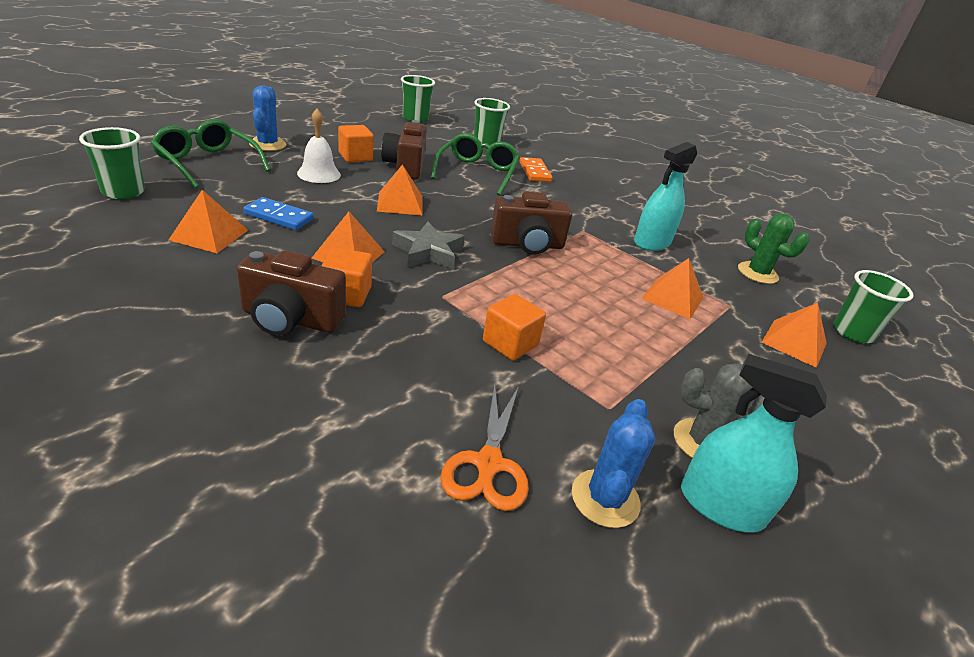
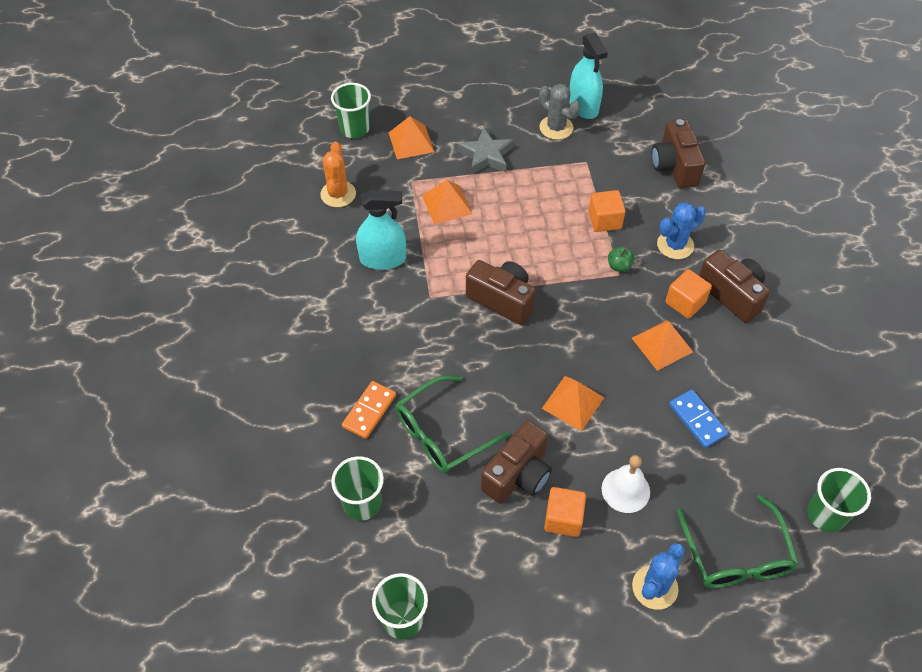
camera: 135 degrees left, 20 degrees up
orange pyramid [169,190,248,253] -> none
grey star [392,222,465,270] -> grey star moved to [458,127,514,175]
orange scissors [440,384,529,511] -> brown camera [652,119,705,188]
blue cactus [572,399,655,528] -> blue cactus moved to [657,202,706,259]
green cactus [738,213,809,284] -> orange cactus [320,142,356,207]
none -> green apple [608,246,635,272]

